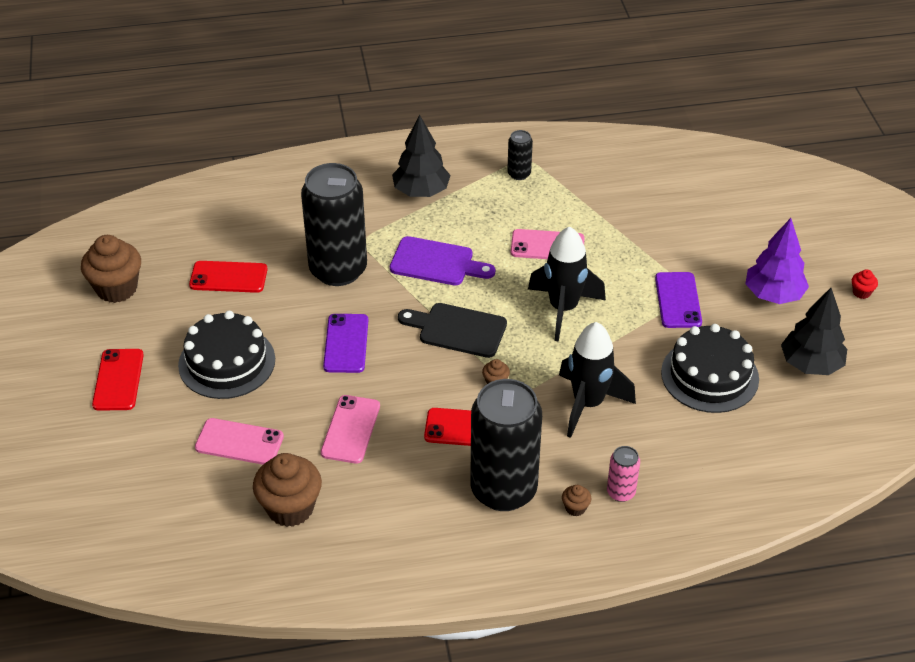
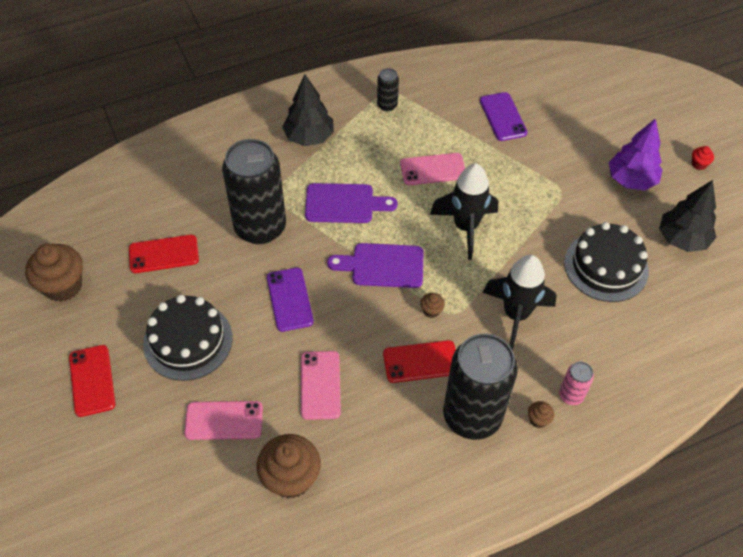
camera: 15 degrees left, 10 degrees up
black cutting board [398,303,507,358] -> purple cutting board [327,243,424,288]
purple phone [655,272,702,328] -> purple phone moved to [480,92,528,141]

